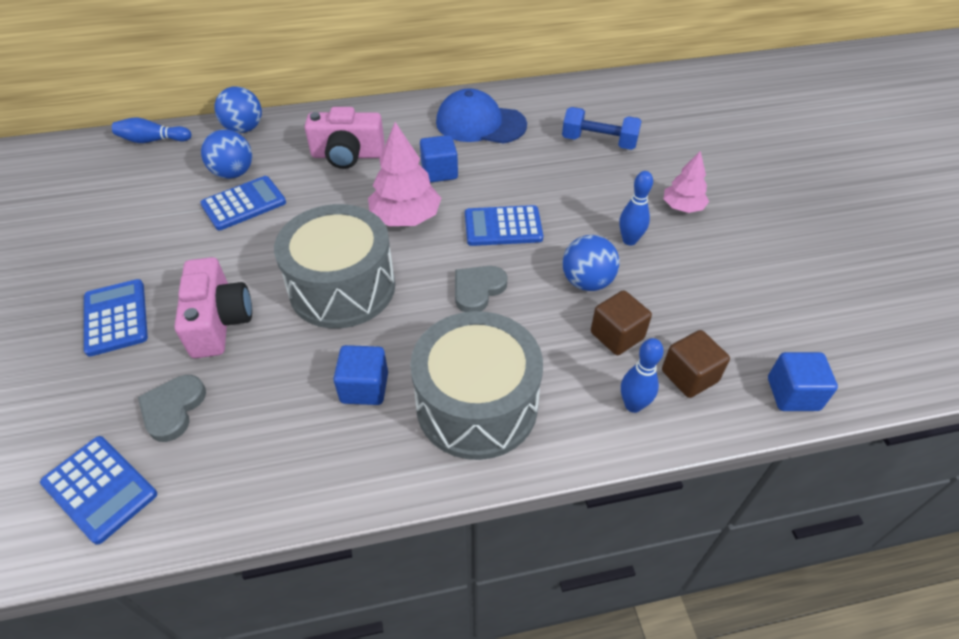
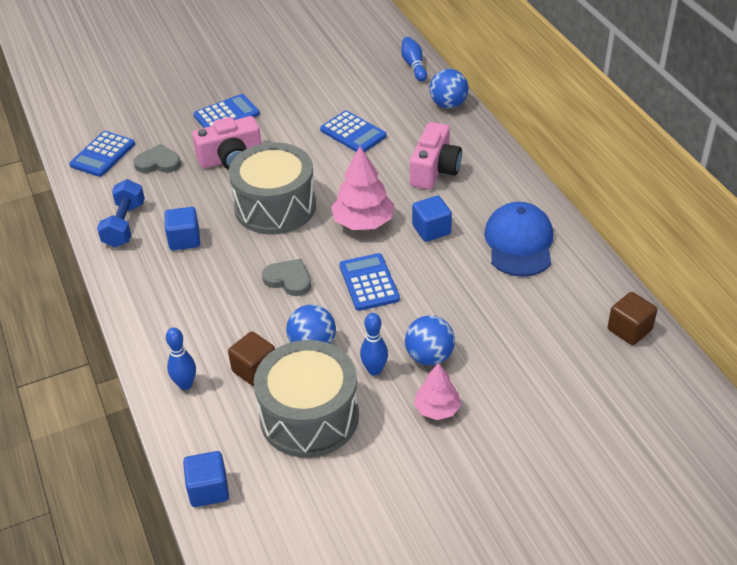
camera: 80 degrees right, 5 degrees down
blue ball [201,129,252,179] -> blue ball moved to [405,315,455,366]
pink camera [305,107,385,169] -> pink camera turned 150 degrees counterclockwise [410,122,462,190]
grey drum [410,311,543,460] -> grey drum moved to [254,340,359,458]
blue dumbbell [562,107,642,150] -> blue dumbbell moved to [97,179,145,248]
brown cube [662,330,730,398] -> brown cube moved to [608,292,657,345]

